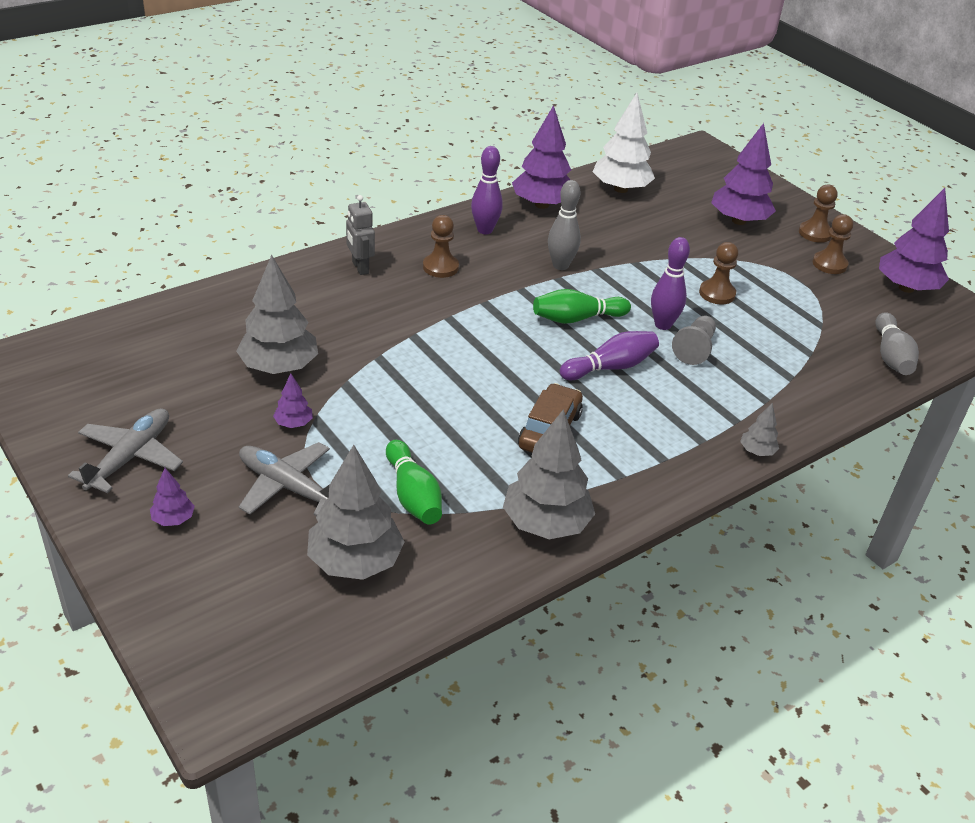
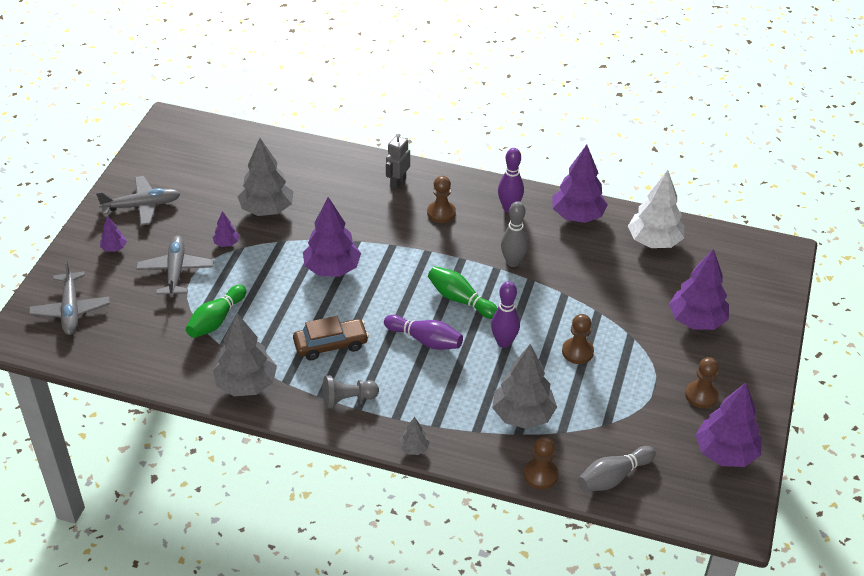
camera: 55 degrees right, 5 degrees up
grey tree [307,445,405,580] -> grey tree moved to [492,344,557,429]
grey pawn [672,316,716,365] -> grey pawn moved to [323,375,379,409]
brown pawn [799,184,837,243] -> brown pawn moved to [524,437,558,489]
none -> grey plane [29,260,110,335]
none -> purple tree [303,197,361,277]

